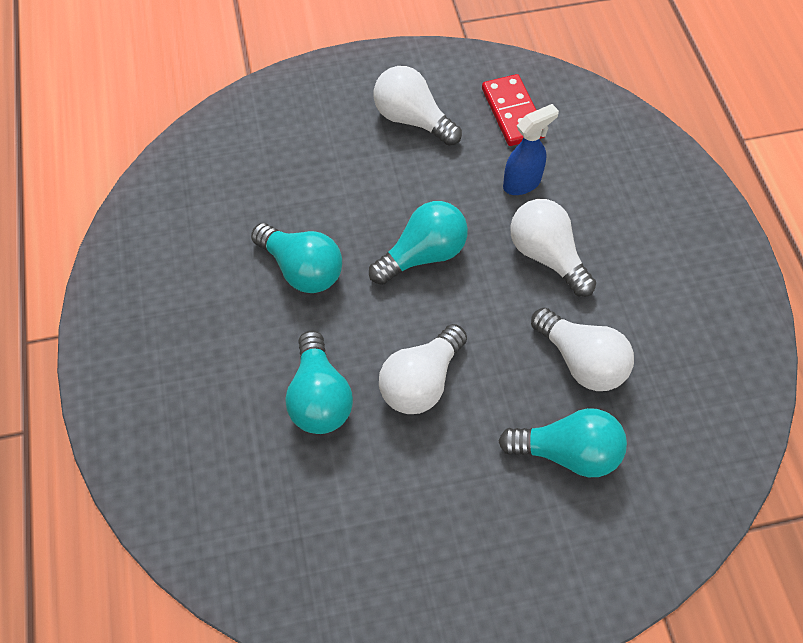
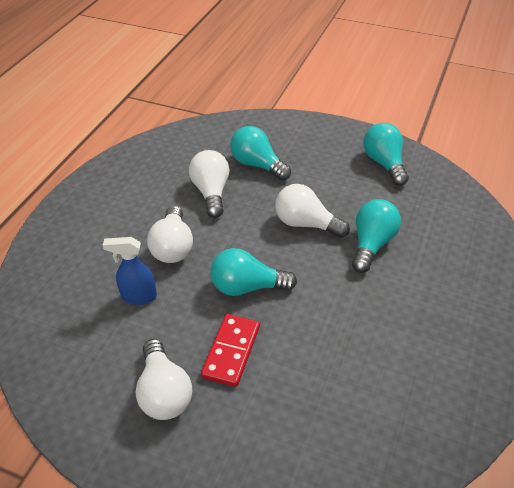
camera: 145 degrees left, 15 degrees down
turquoise light bulb [251,223,342,293] -> turquoise light bulb moved to [363,123,409,186]
white light bulb [379,324,467,414] -> white light bulb turned 135 degrees counterclockwise [275,184,350,238]
red domino [482,74,546,146] -> red domino moved to [201,314,260,387]

